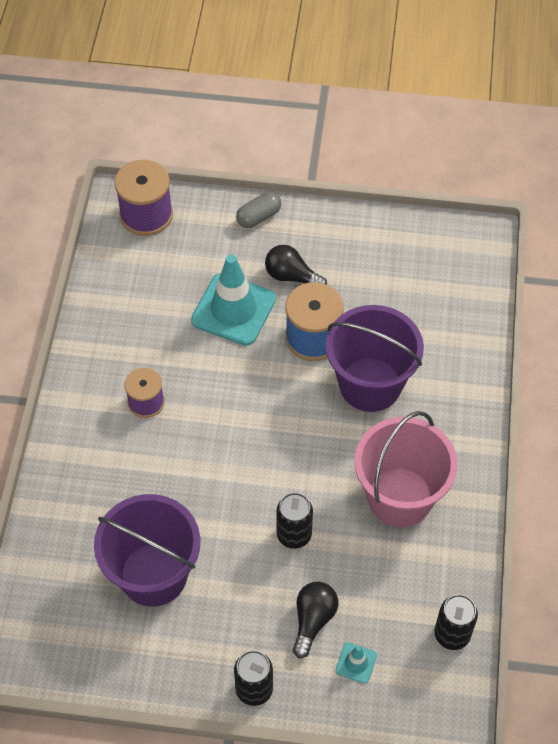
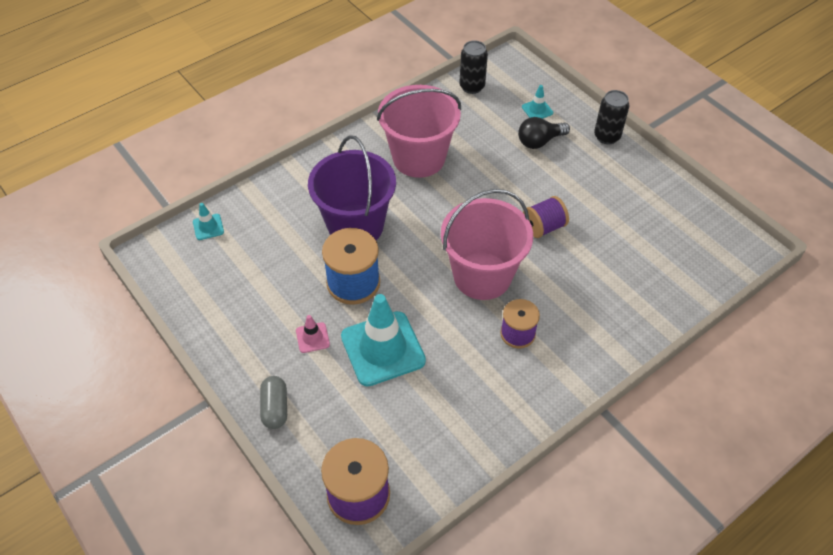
camera: 135 degrees left, 5 degrees down
purple bucket [94,494,200,607] -> none
grey capsule [236,192,281,228] -> grey capsule turned 75 degrees clockwise [260,376,287,429]
black light bulb [265,245,327,284] -> pink traffic cone [296,315,330,353]
black can [277,492,313,549] -> none
none -> turquoise traffic cone [193,203,224,240]
none -> pink bucket [441,189,533,300]
none -> purple spool [523,196,569,238]

